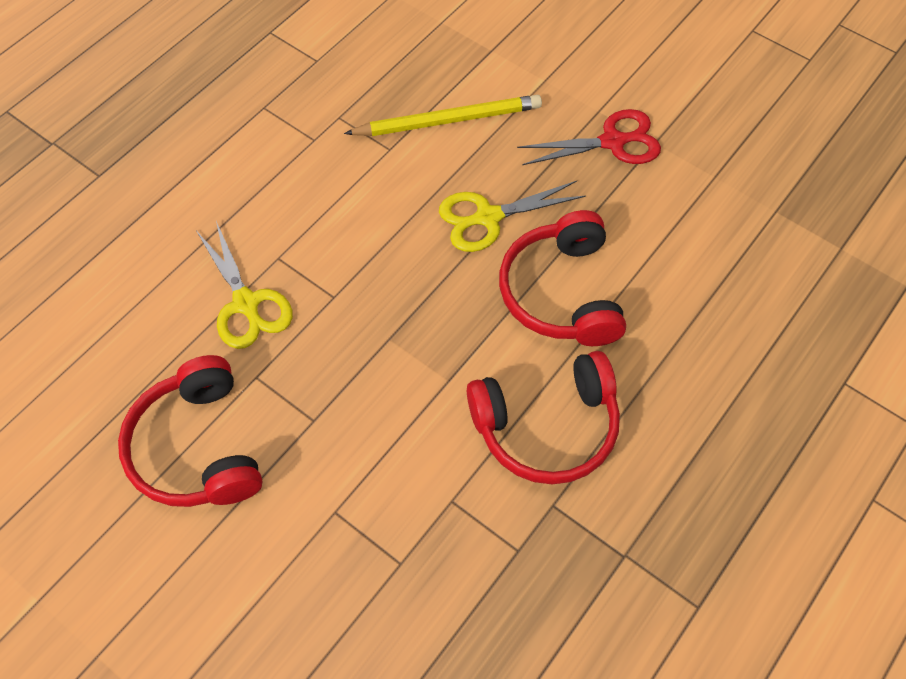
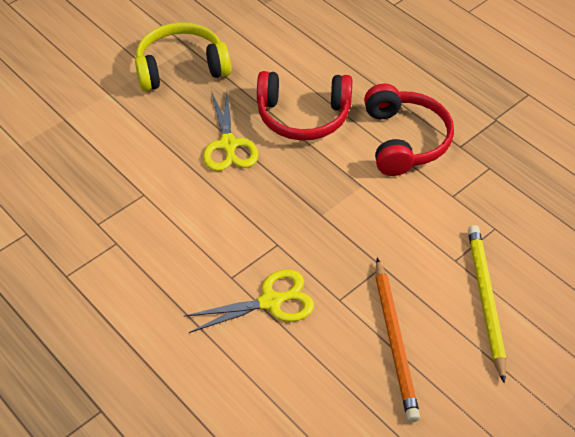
camera: 80 degrees left, 10 degrees down
red headphones [118,355,262,507] -> orange pencil [376,258,420,422]
yellow pencil [344,95,542,136] -> yellow pencil moved to [468,225,506,383]
red scissors [517,109,661,165] -> yellow headphones [135,22,231,91]

